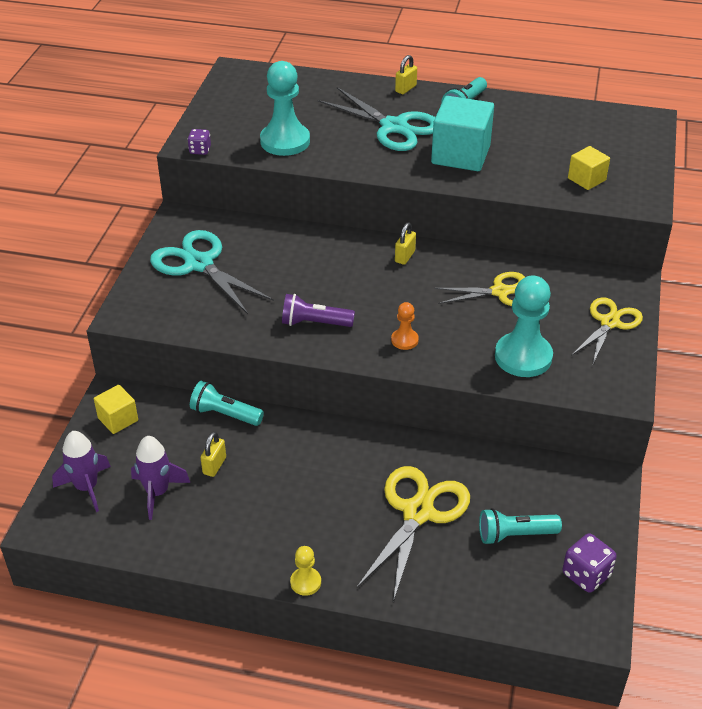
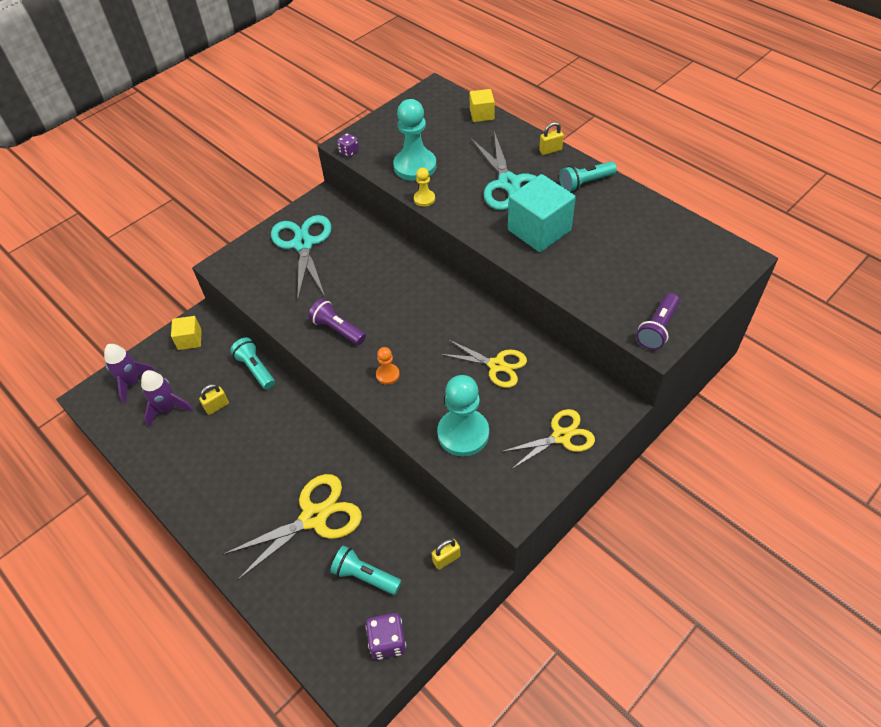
camera: 35 degrees right, 10 degrees up
yellow pawn [290,546,321,596] -> yellow pawn moved to [414,168,435,207]
yellow padlock [395,223,416,265] -> yellow padlock moved to [432,539,460,570]
yellow cube [568,146,610,190] -> yellow cube moved to [470,89,495,122]
none -> purple flashlight [636,293,680,350]

